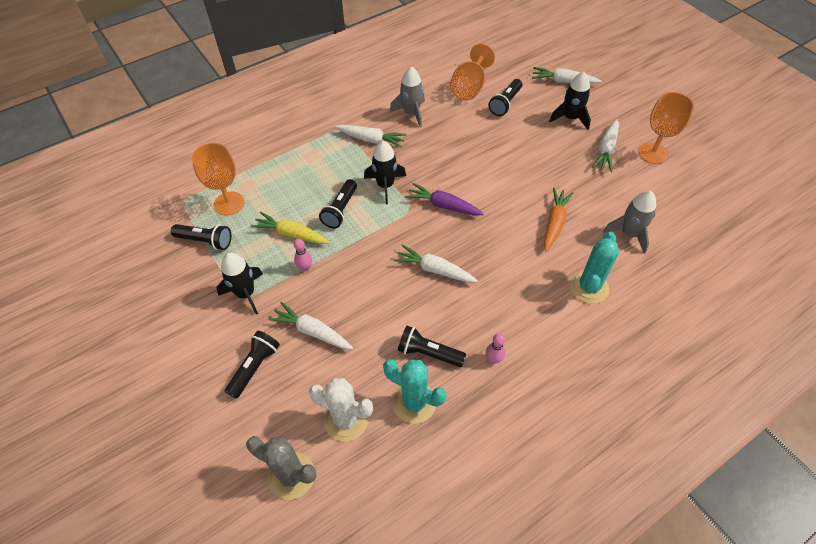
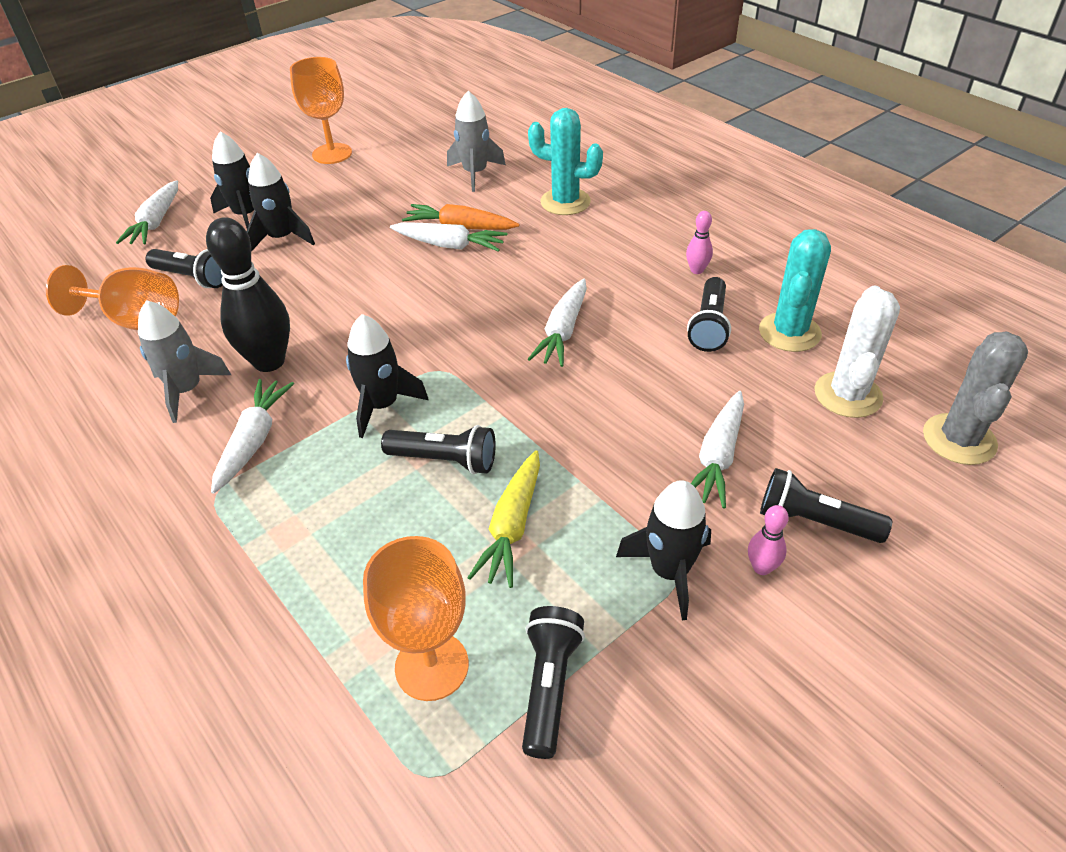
camera: 95 degrees left, 10 degrees down
pink bowling pin [294,239,312,271] -> pink bowling pin moved to [748,505,789,575]
purple carrot [405,183,484,216] -> none
white carrot [592,119,619,172] -> white carrot moved to [390,222,507,252]
none -> black bowling pin [206,217,290,372]
none -> black rocket [247,153,315,252]

